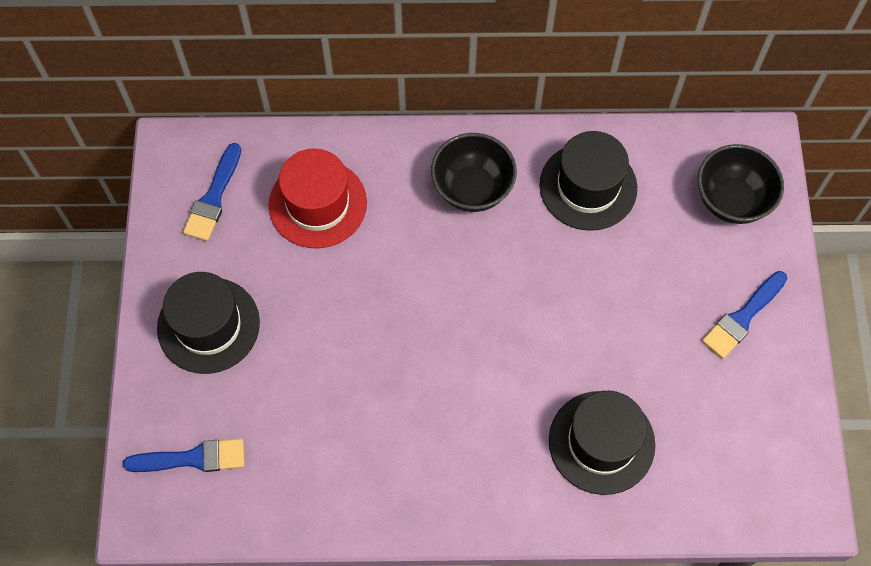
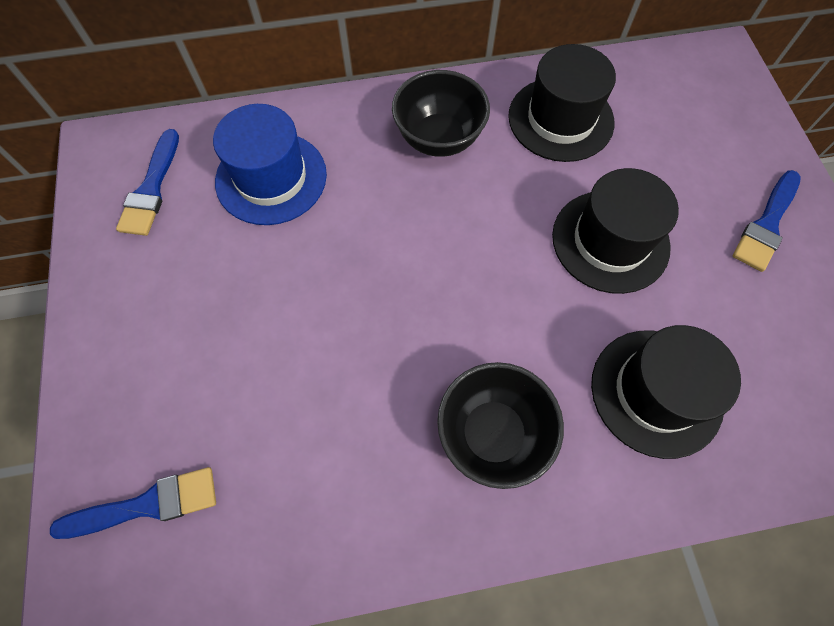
camera: 10 degrees left, 0 degrees up
black hat [157,272,260,374] -> black hat moved to [552,168,679,294]
red hat [269,149,367,248] -> blue hat [213,104,327,225]
black bowl [698,144,784,224] -> black bowl moved to [437,362,564,489]

